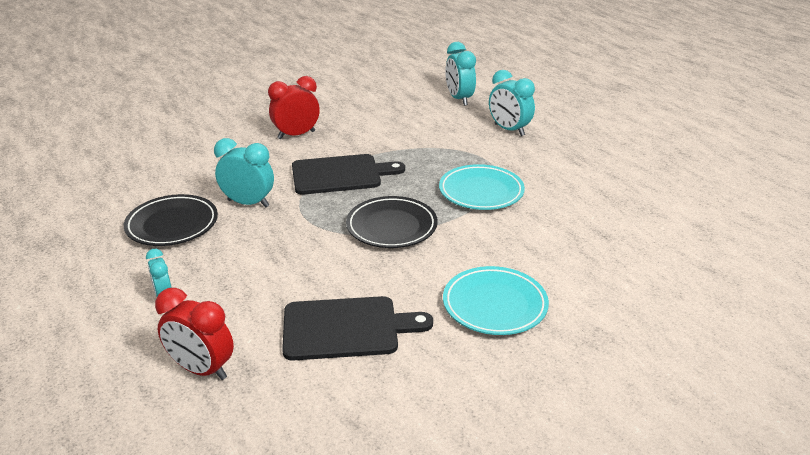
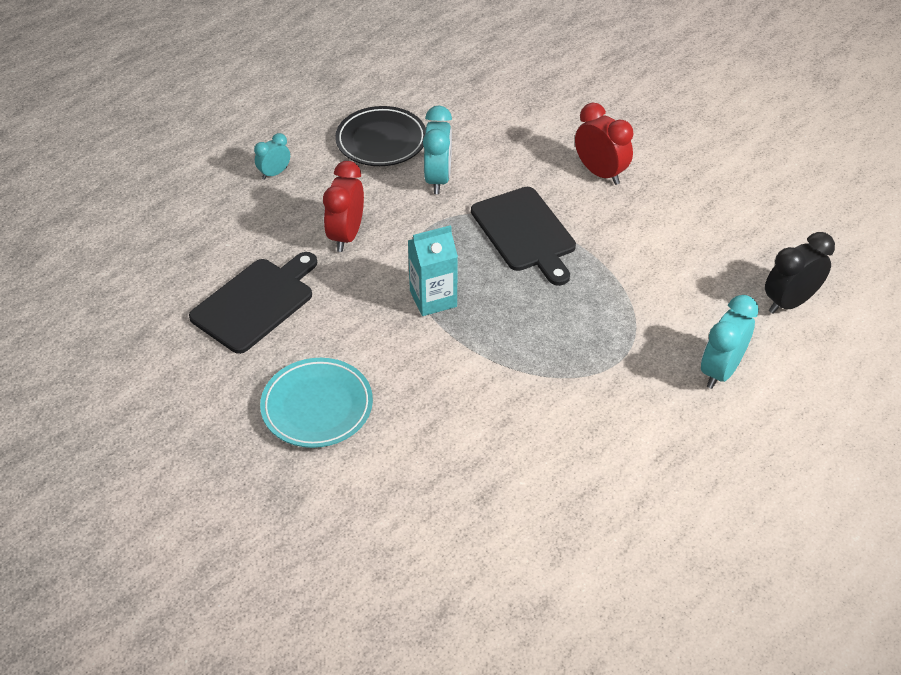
camera: 75 degrees right, 15 degrees up
red clock [155,288,234,380] -> red clock moved to [323,161,364,252]
black cutting board [282,296,433,361] -> black cutting board turned 120 degrees counterclockwise [189,252,317,354]
black plate [346,196,438,248] -> turquoise carton [408,225,458,316]
turquoise plate [439,164,525,210] -> none
turquoise clock [445,42,476,106] -> black clock [765,232,835,314]

